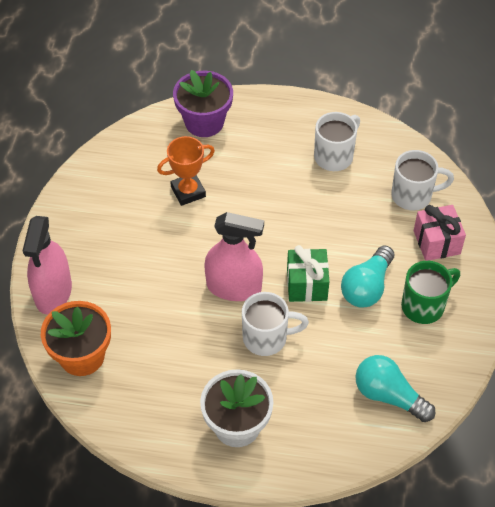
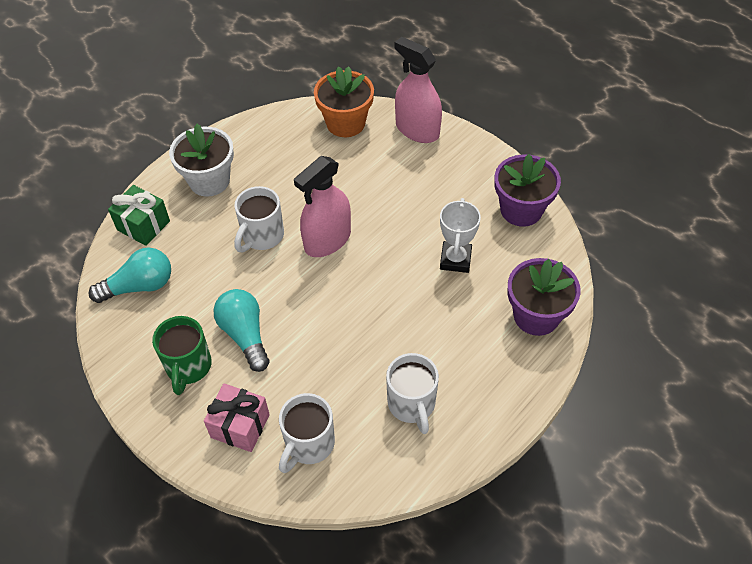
camera: 125 degrees right, 0 degrees up
orange trophy [157,136,215,206] -> white trophy [440,198,481,273]
green gift [287,245,329,302] -> green gift moved to [108,185,170,246]
none -> purple flower pot [495,154,561,227]

